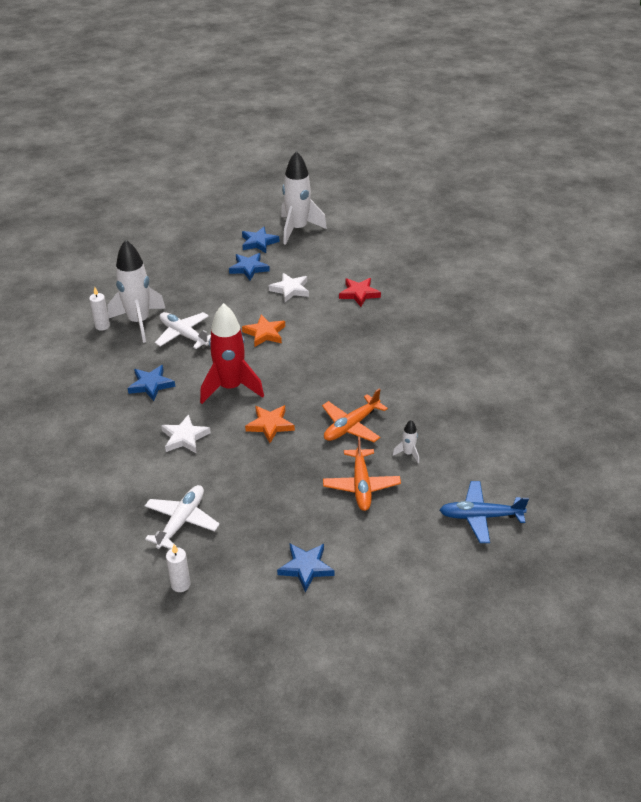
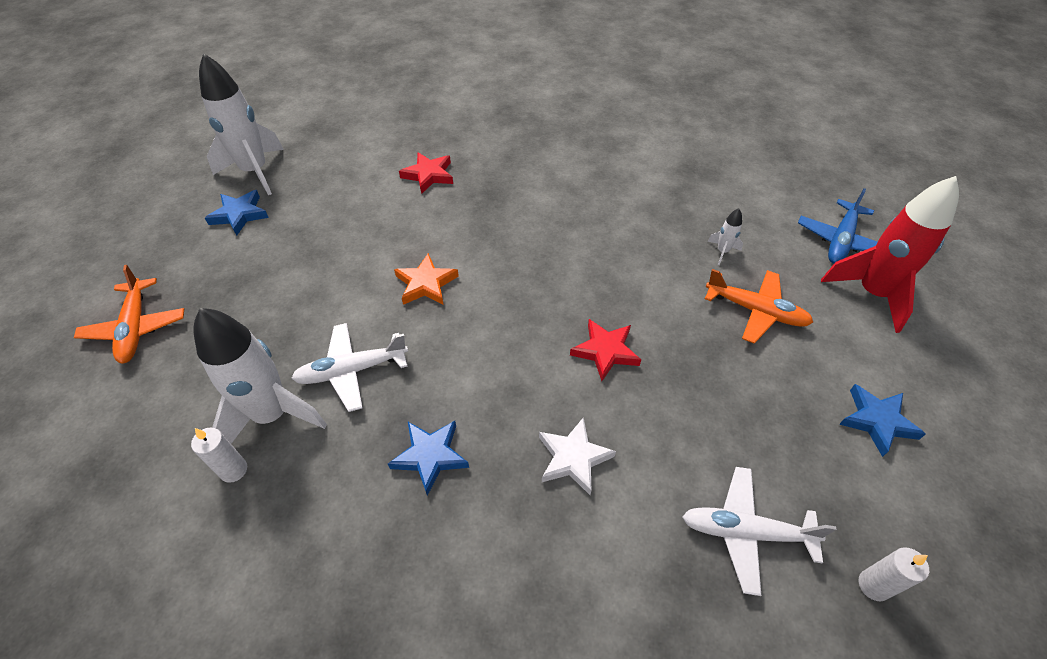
camera: 60 degrees left, 10 degrees up
white plane [145,485,220,549] -> white plane turned 45 degrees counterclockwise [682,467,837,596]
red rocket [200,303,264,404] -> red rocket moved to [821,176,959,333]
blue star [229,253,270,280] -> none
orange star [245,405,295,443] -> red star [570,319,641,381]
white star [269,273,309,302] -> none
orange plane [322,388,388,442] -> orange plane moved to [74,265,184,364]

